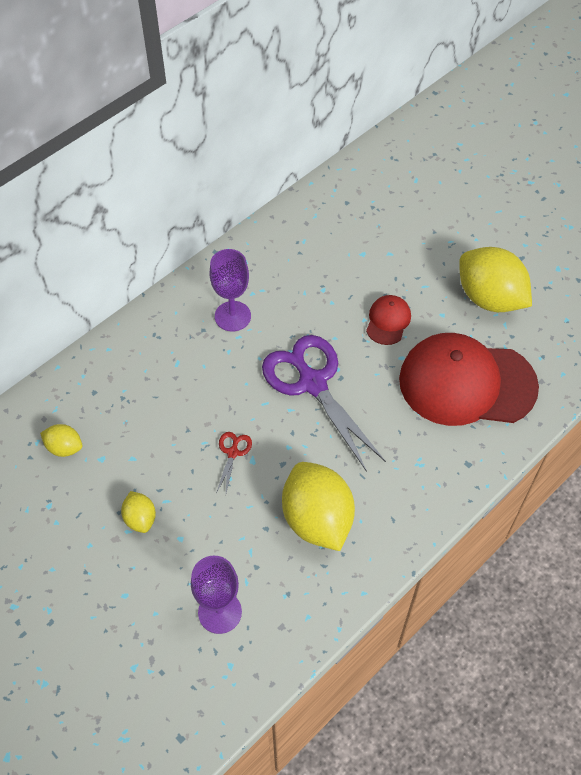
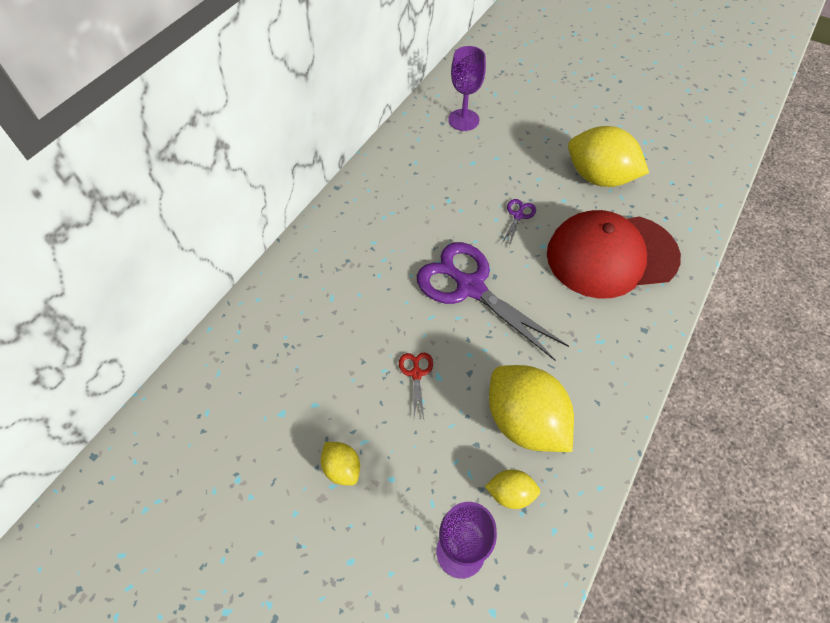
camera: 15 degrees left, 0 degrees up
yellow lemon [40,424,82,457] -> yellow lemon moved to [485,469,540,509]
purple goblet [210,249,251,331] -> purple goblet moved to [448,46,486,131]
red cap [366,295,411,345] -> purple scissors [501,199,536,247]

